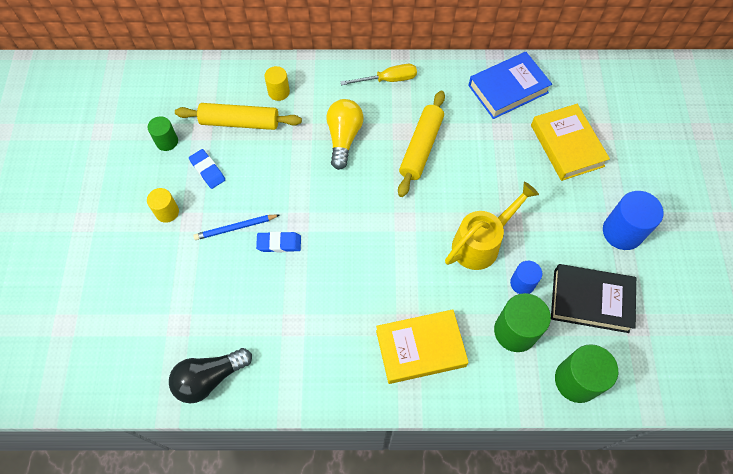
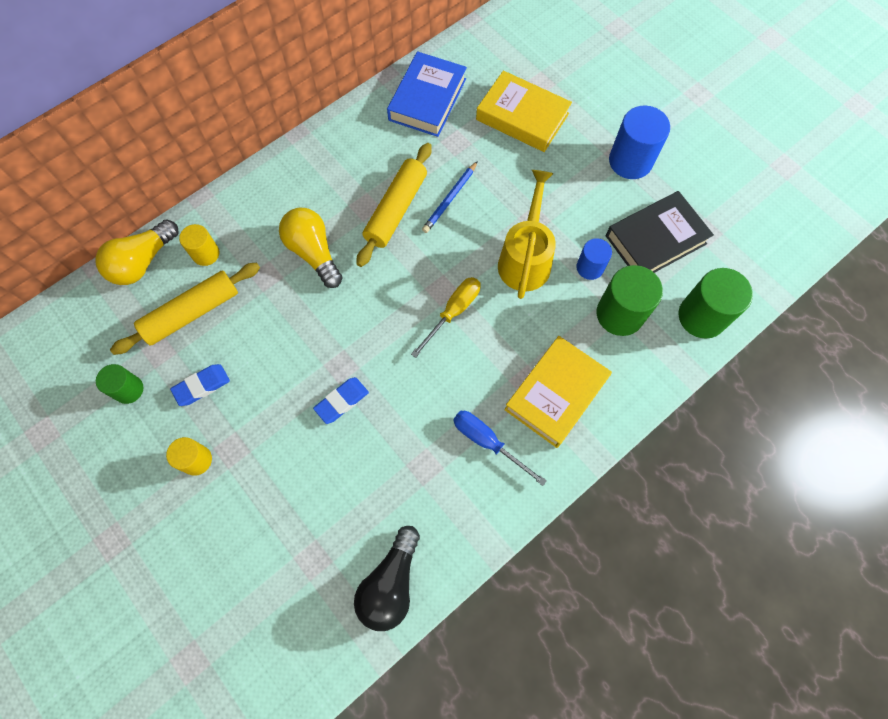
camera: 40 degrees left, 5 degrees up
blue eraser [189,149,225,189] -> blue eraser turned 45 degrees counterclockwise [170,364,230,406]
blue pencil [193,214,279,240] -> blue pencil moved to [422,161,478,233]
yellow screwdriver [340,64,417,85] -> yellow screwdriver moved to [411,277,481,358]
yellow rolling pin [398,91,445,197] -> yellow rolling pin turned 45 degrees clockwise [356,143,432,267]
none -> yellow light bulb [95,219,179,285]
none -> blue screwdriver [453,411,547,486]

